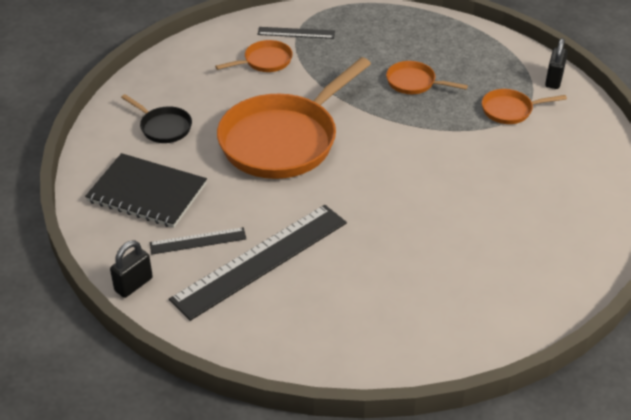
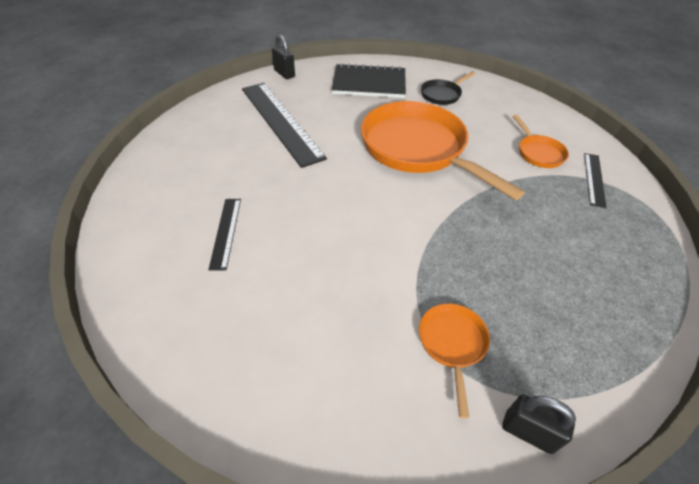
camera: 100 degrees right, 5 degrees up
black notebook [85,153,207,228] -> black notebook turned 60 degrees clockwise [332,63,406,98]
black ruler [150,227,246,254] -> black ruler moved to [208,199,241,270]
orange pan [386,61,468,94] -> none

